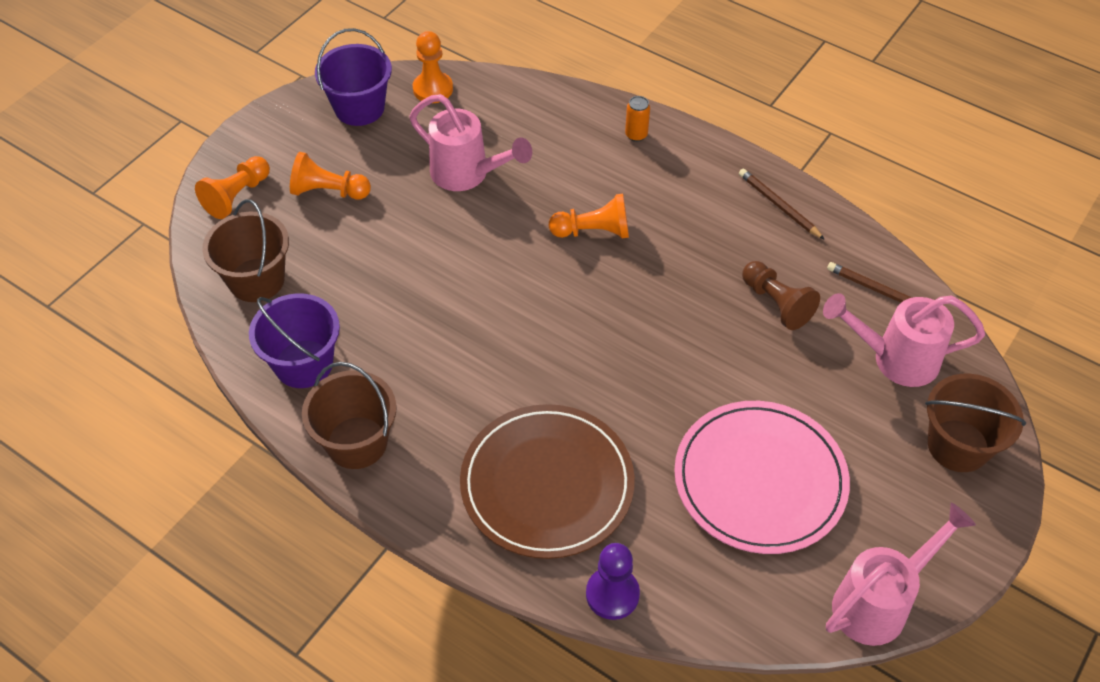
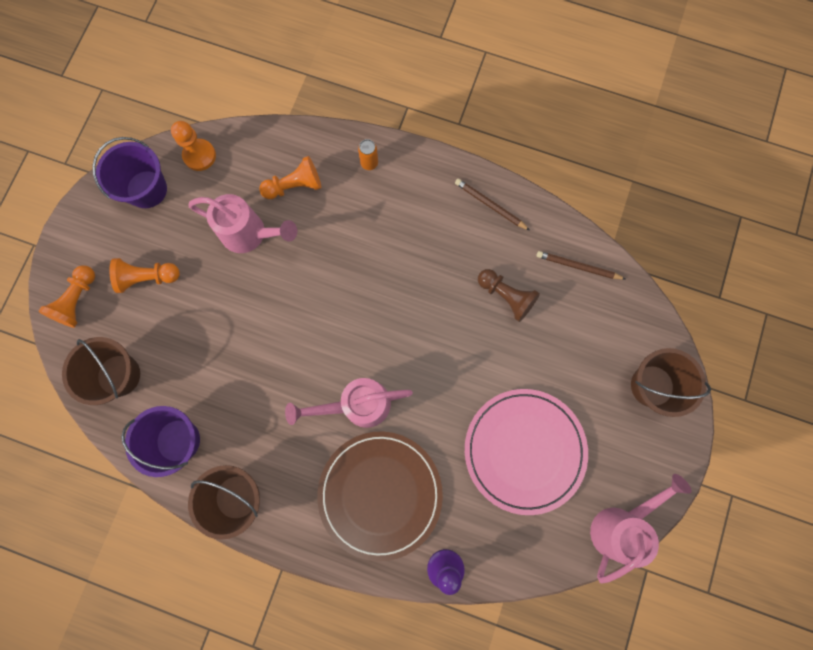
camera: 15 degrees left, 25 degrees up
orange pawn [549,194,629,238] -> orange pawn moved to [259,156,321,199]
pink watering can [823,293,985,387] -> pink watering can moved to [285,378,413,428]

